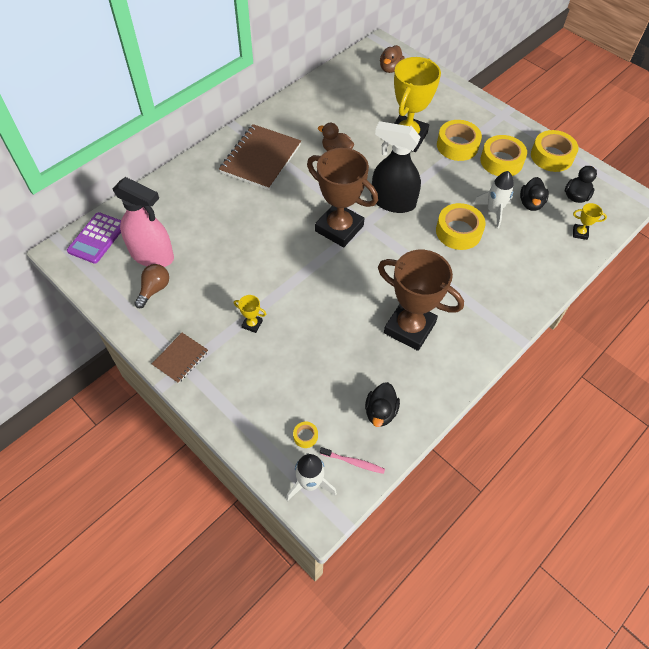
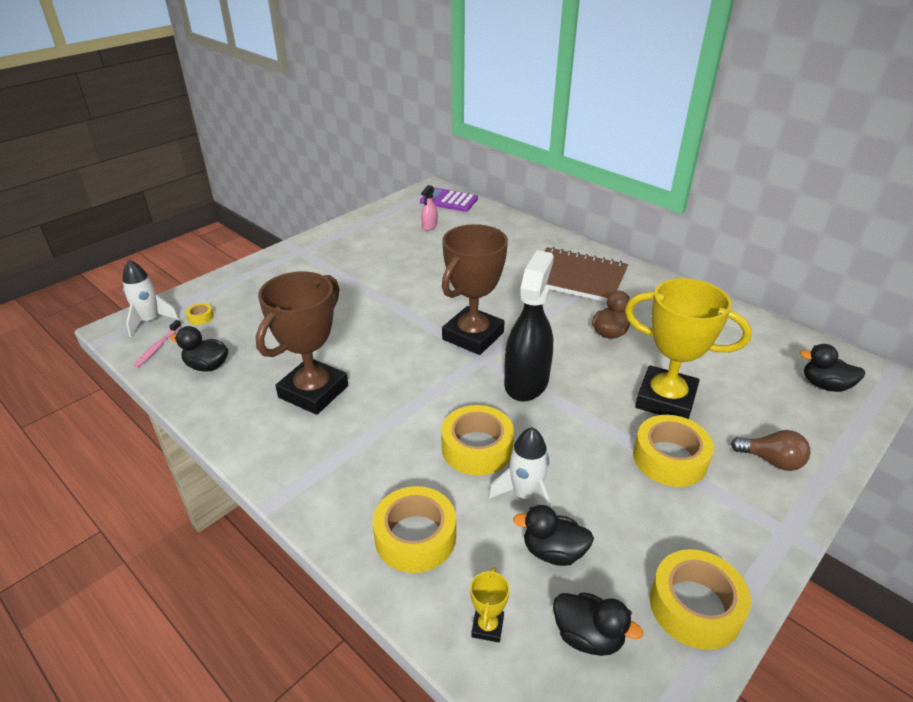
camera: 90 degrees right, 20 degrees down
pink spray bottle [113,177,174,267] -> pink spray bottle [421,185,437,231], size x0.44
brown light bulb [134,264,169,308] -> brown light bulb moved to [731,430,811,471]
brown notebook [152,333,208,384] -> none
yellow trophy [234,295,266,333] -> none
brown duck [380,45,404,73] -> black duck [800,344,865,392]
yellow tape [480,135,527,176] -> yellow tape moved to [373,486,456,573]

